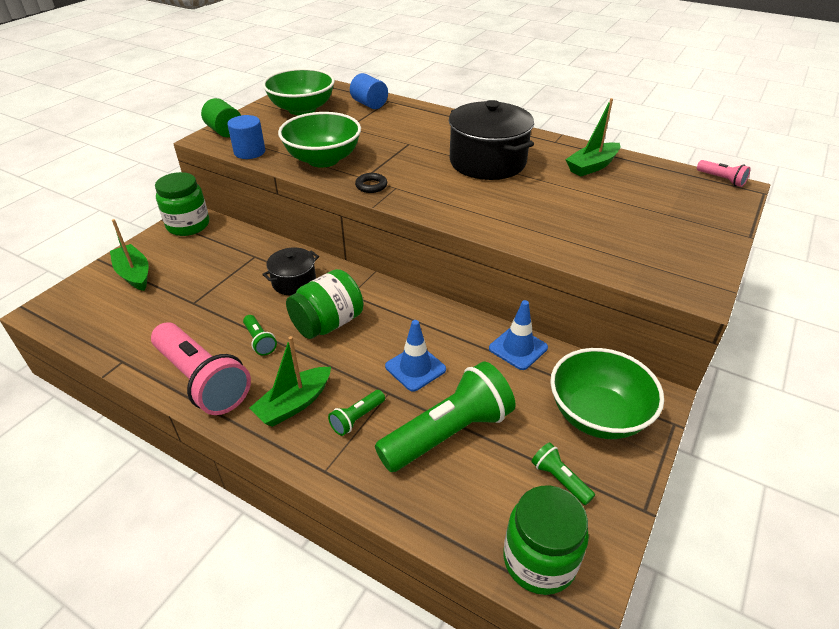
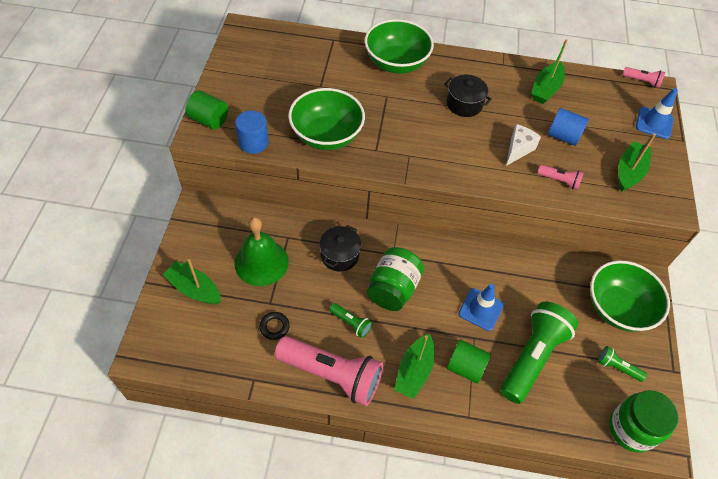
camera: 25 degrees left, 15 degrees up
green jar [155,172,209,236] -> none
green bowl [263,68,335,115] -> green bowl moved to [365,19,434,74]
green flashlight [328,390,385,436] -> green cylinder [447,340,491,384]
blue cylinder [350,73,388,109] -> blue cylinder moved to [548,108,589,146]
black ring [355,173,387,193] -> black ring moved to [259,312,290,340]
black pot [449,100,534,180] -> black pot [444,75,492,117], size x0.55
blue traffic cone [489,300,548,370] -> blue traffic cone moved to [636,88,678,139]
none -> green bell [234,217,289,286]
none -> white cheese [506,124,541,166]
none -> pink flashlight [537,165,584,190]
none -> green boat [619,134,656,192]

